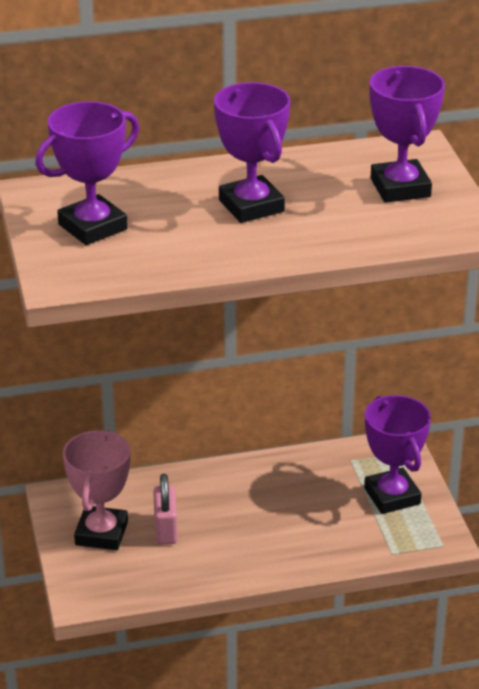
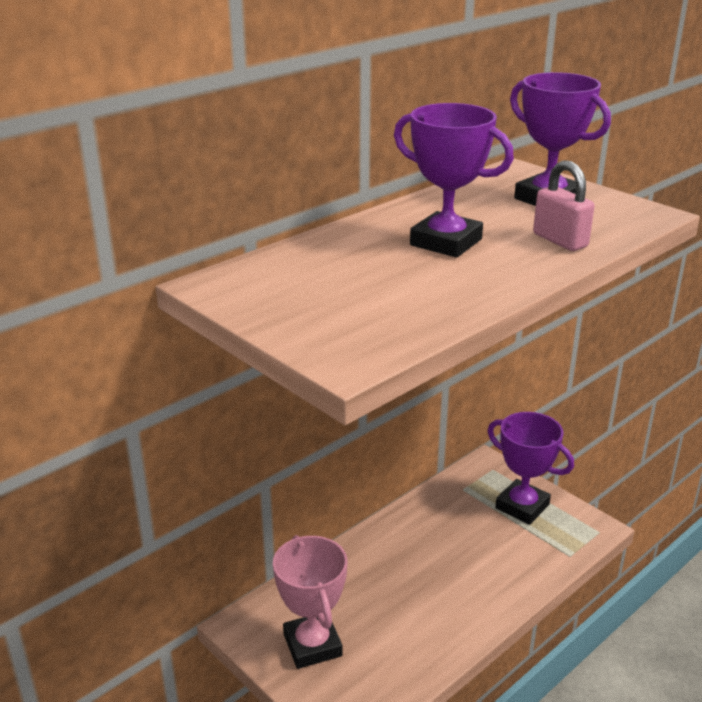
camera: 30 degrees left, 5 degrees down
purple trophy [35,101,139,245] -> none
pink padlock [153,474,178,545] -> pink padlock moved to [533,160,595,251]

